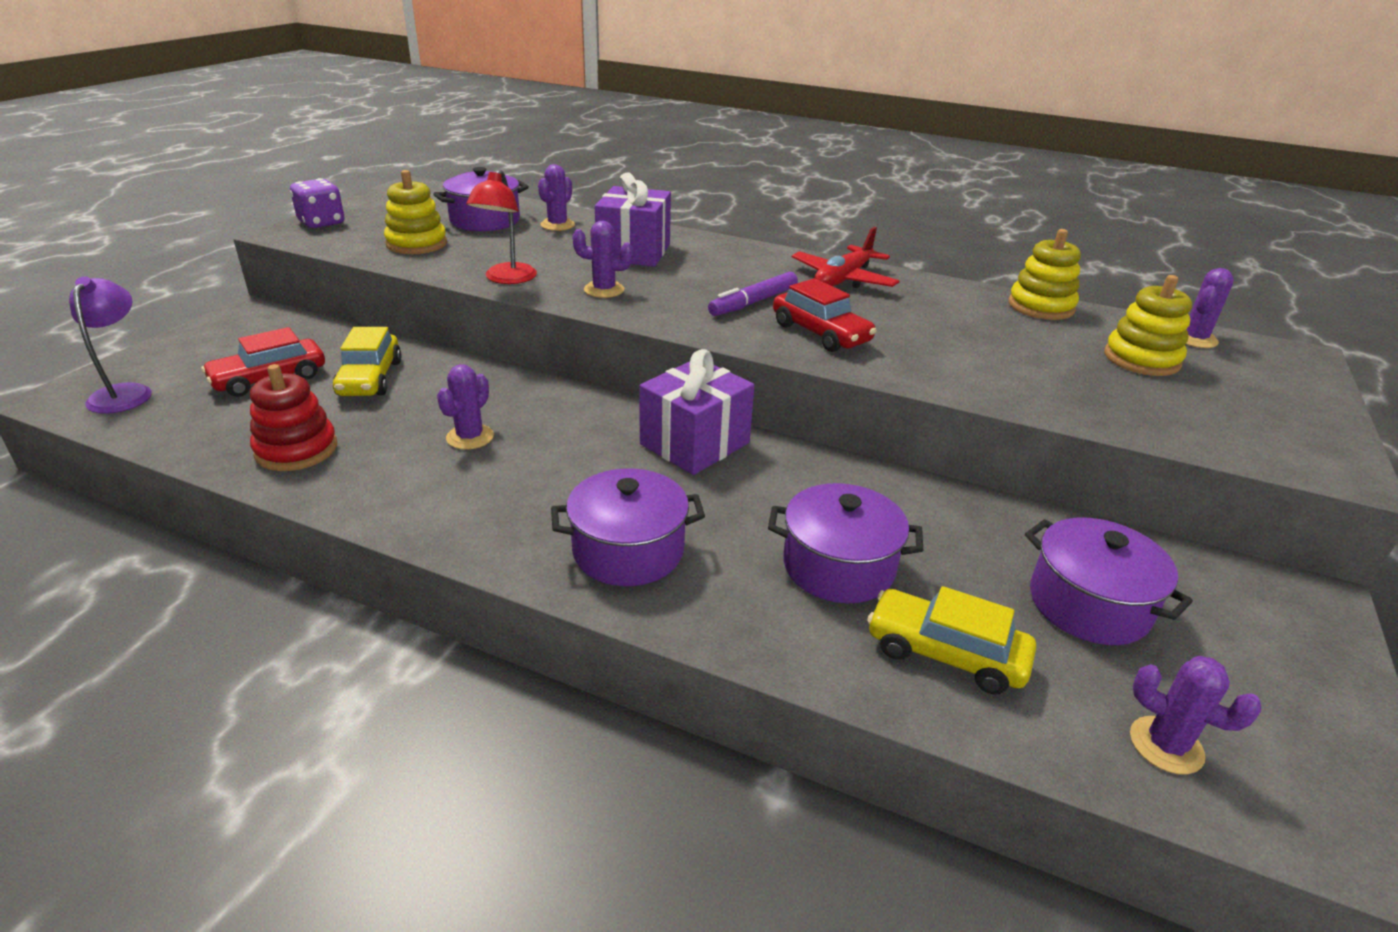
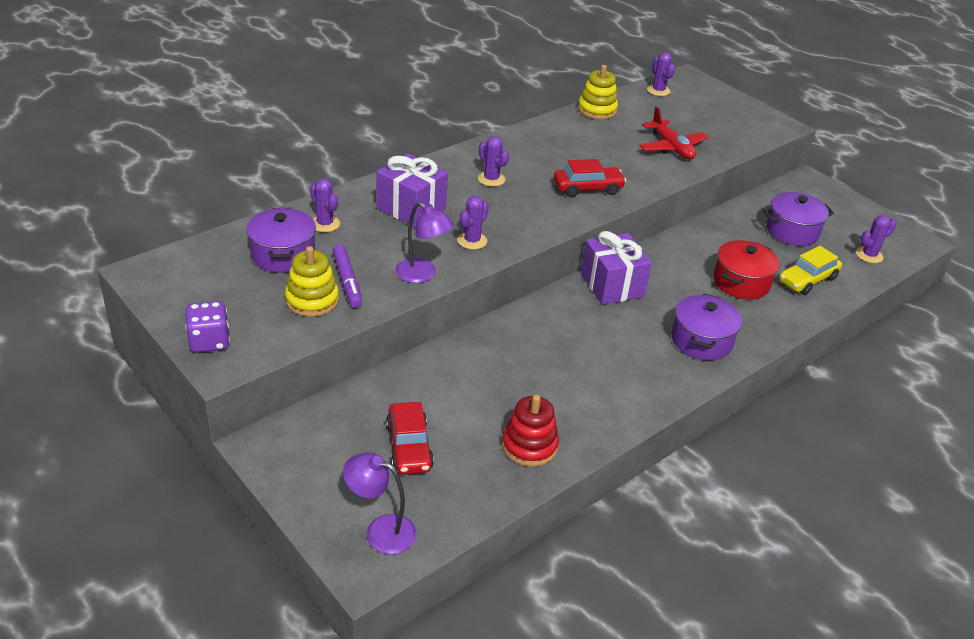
camera: 65 degrees left, 5 degrees up
yellow car [333,327,401,396] -> none
purple cactus [437,364,494,450] -> purple cactus moved to [478,136,509,187]
red lamp [466,169,537,284] -> purple lamp [395,202,454,283]
purple marker [708,272,798,316] -> purple marker moved to [333,244,362,308]
purple pot [768,483,923,603] -> red pot [713,240,780,300]
red plane [792,227,899,288] -> red plane moved to [639,106,708,159]
yellow stacking toy [1104,275,1192,376] -> none

